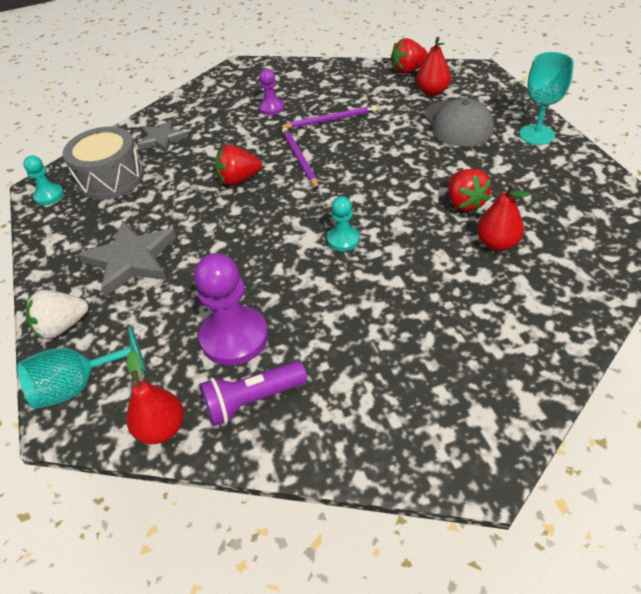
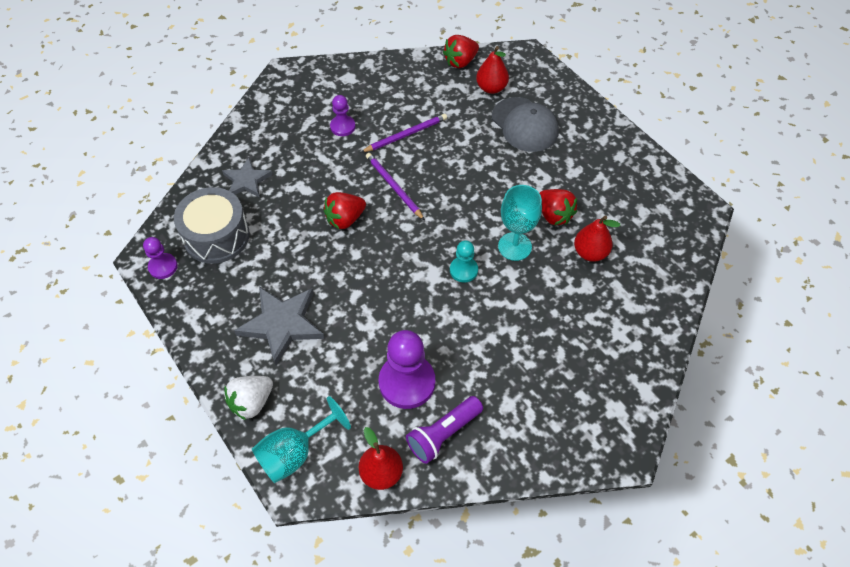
camera: 20 degrees left, 10 degrees up
turquoise pawn [23,155,64,205] -> purple pawn [143,237,178,279]
turquoise goblet [519,52,574,145] -> turquoise goblet moved to [498,185,542,261]

